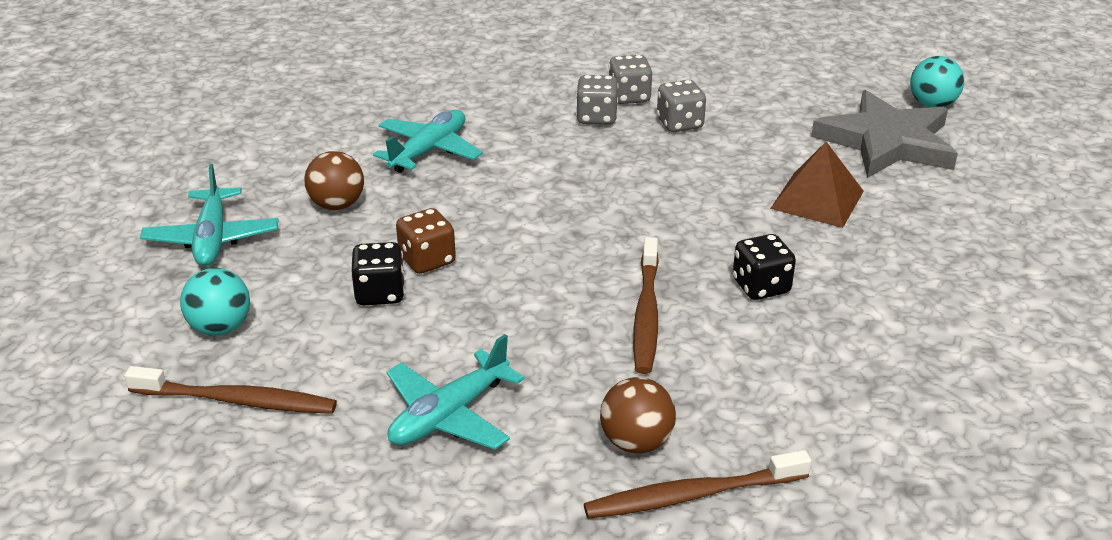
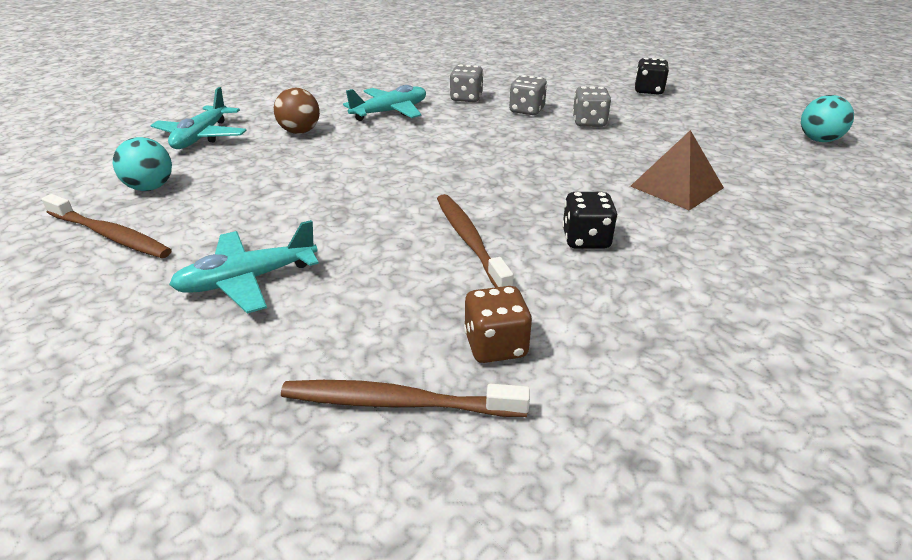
camera: 20 degrees right, 0 degrees up
black dice [351,242,405,305] -> black dice moved to [635,58,669,95]
brown dice [396,208,456,274] -> brown dice moved to [464,286,532,363]
brown ball [600,377,676,453] -> none
grey dice [609,55,652,104] -> grey dice moved to [450,64,484,102]
brown toothbrush [633,237,659,374] -> brown toothbrush turned 135 degrees clockwise [437,194,514,287]
grey star [811,90,958,178] -> none

